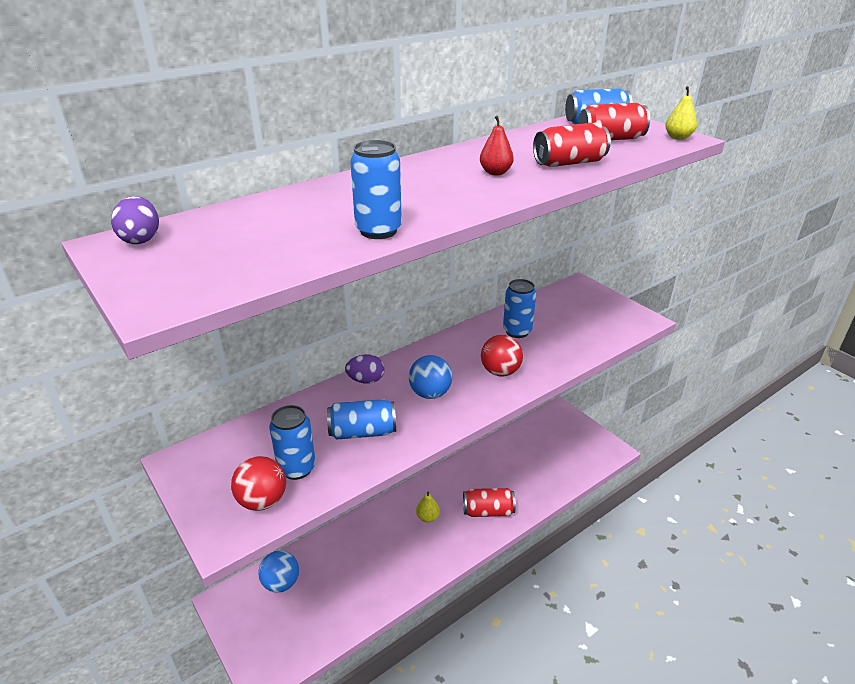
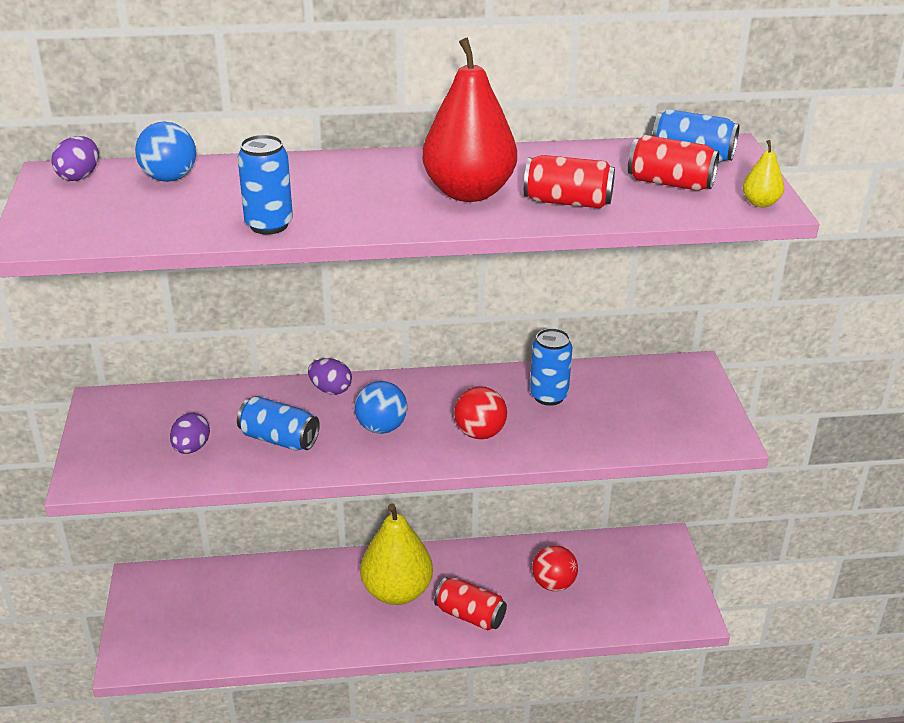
camera: 30 degrees right, 0 degrees up
red ball [231,456,286,511] -> red ball moved to [532,545,578,591]
blue ball [258,551,299,593] -> blue ball moved to [135,121,196,182]
blue can [269,405,316,480] -> purple egg [170,413,210,454]
yellow pear [416,491,440,523] -> yellow pear [360,504,433,605], size x2.36
red pear [480,116,514,176] -> red pear [422,38,517,202], size x2.36

